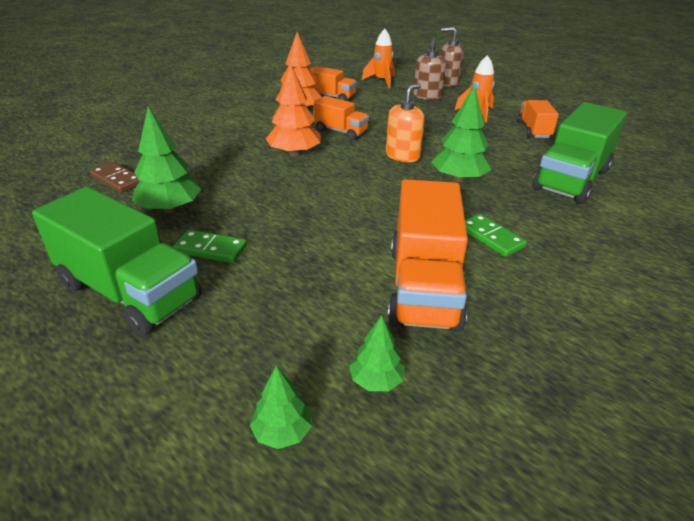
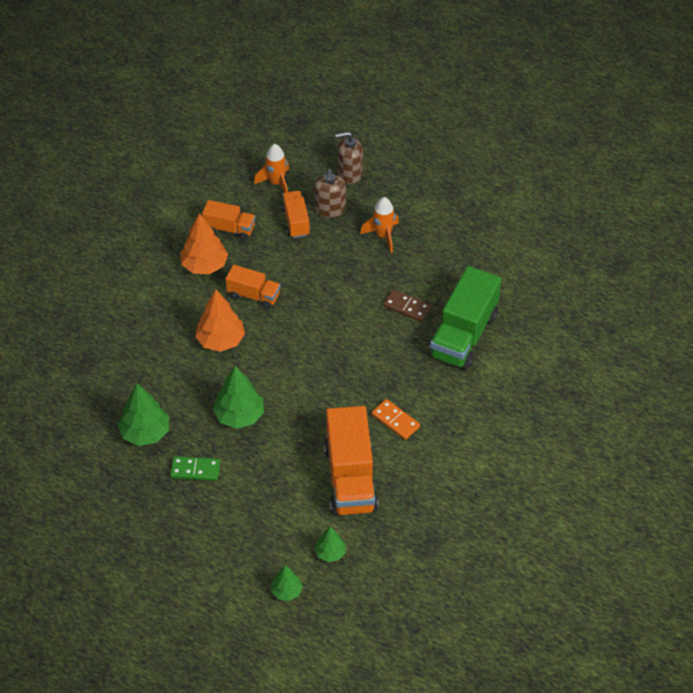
camera: 10 degrees left, 15 degrees up
green truck [32,187,202,336] -> none
brown domino [90,162,140,193] -> brown domino moved to [383,289,431,322]
orange soap dispenser [386,83,425,162] -> none
green tree [431,85,492,182] -> green tree moved to [212,366,264,429]
green domino [465,214,527,257] -> orange domino [372,399,420,440]
orange truck [517,100,559,138] -> orange truck moved to [281,191,310,238]

